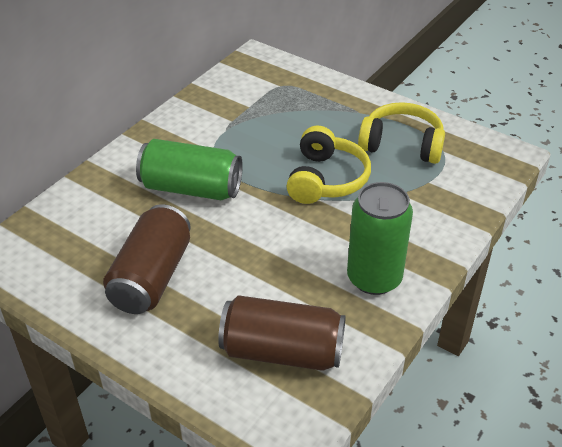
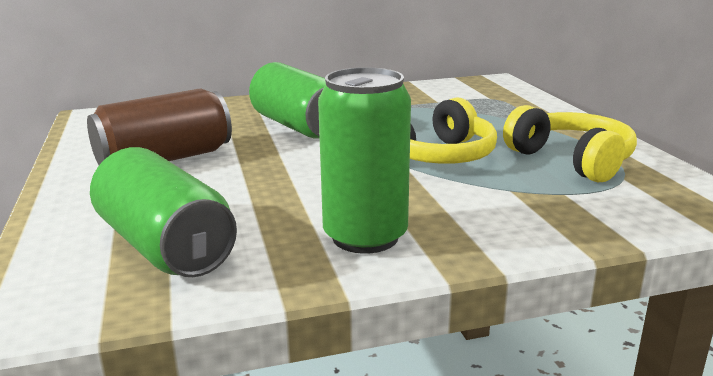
camera: 40 degrees right, 20 degrees down
brown can [218,295,346,371] -> green can [90,147,237,277]

